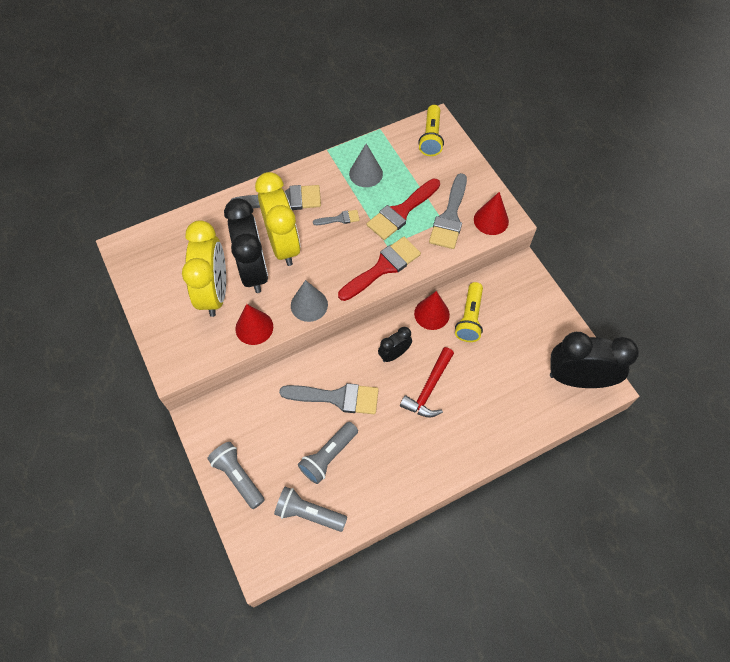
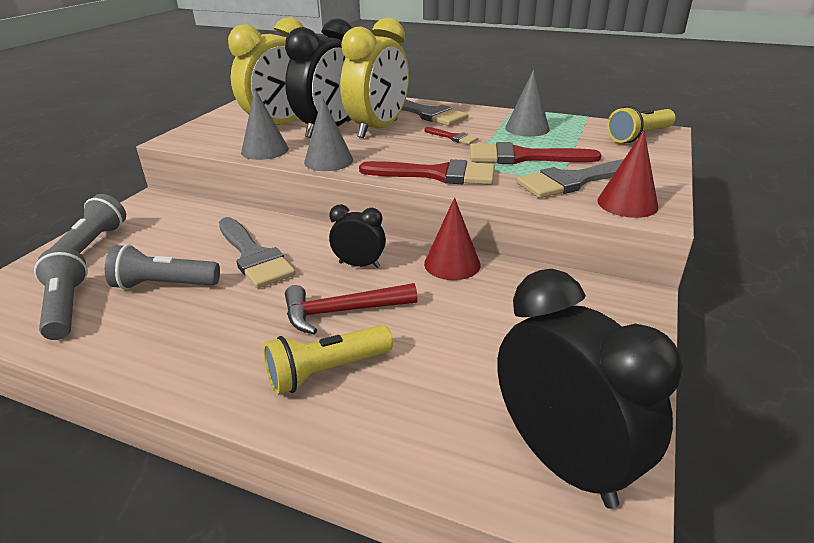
camera: 50 degrees right, 30 degrees down
red cone [235,304,273,345] -> grey cone [241,89,289,160]
grey brush [313,210,360,225] -> red brush [424,127,478,145]
yellow flashlight [455,282,483,342] -> yellow flashlight moved to [263,325,393,395]

